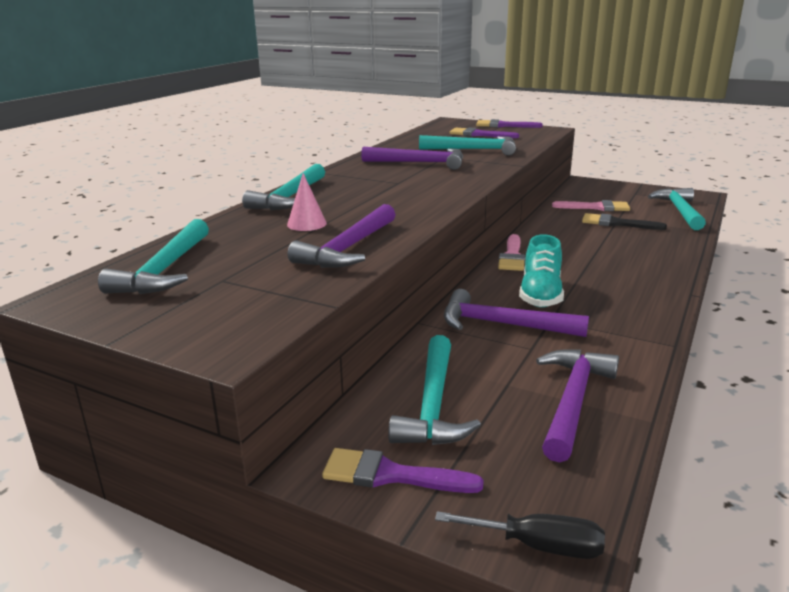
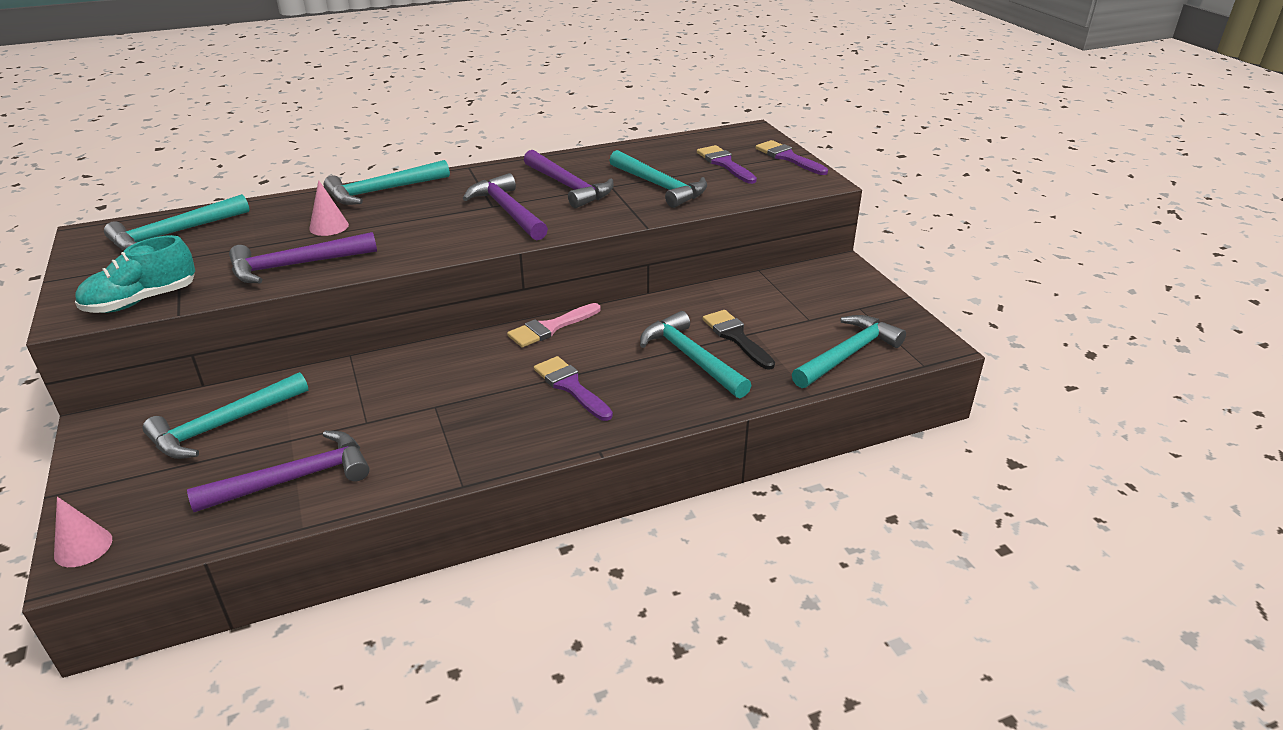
camera: 40 degrees right, 10 degrees up
purple brush [322,448,484,493] -> purple brush moved to [534,356,613,421]
black screwdriver [435,511,605,559] -> pink cone [54,497,112,567]
purple hammer [444,289,589,337] -> purple hammer moved to [463,173,548,240]
turquoise shoe [519,234,564,308] -> turquoise shoe moved to [75,235,195,313]
pink brush [552,200,630,211] -> none
none -> turquoise hammer [640,311,752,398]

